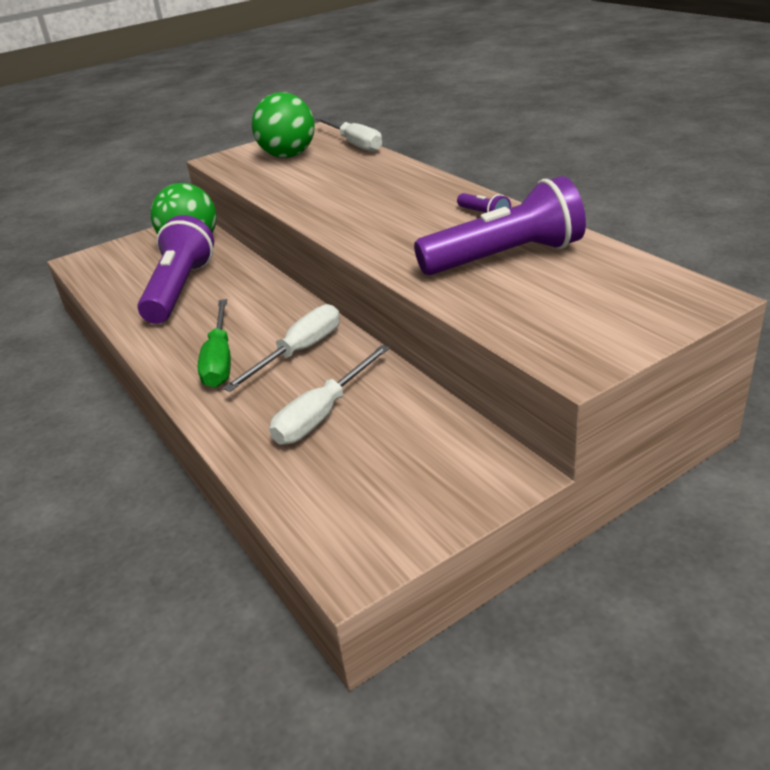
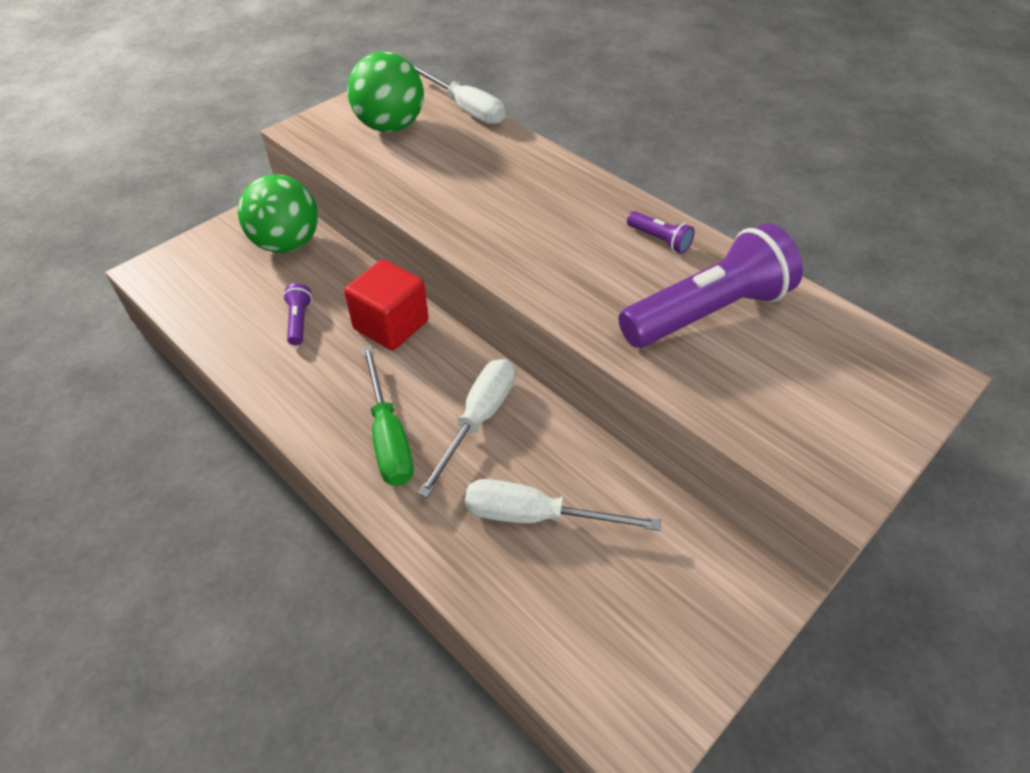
camera: 15 degrees left, 15 degrees up
purple flashlight [138,215,214,324] -> purple flashlight [283,283,312,345], size x0.42
white screwdriver [269,345,390,445] -> white screwdriver turned 75 degrees clockwise [465,479,661,531]
none -> red cube [344,259,428,350]

